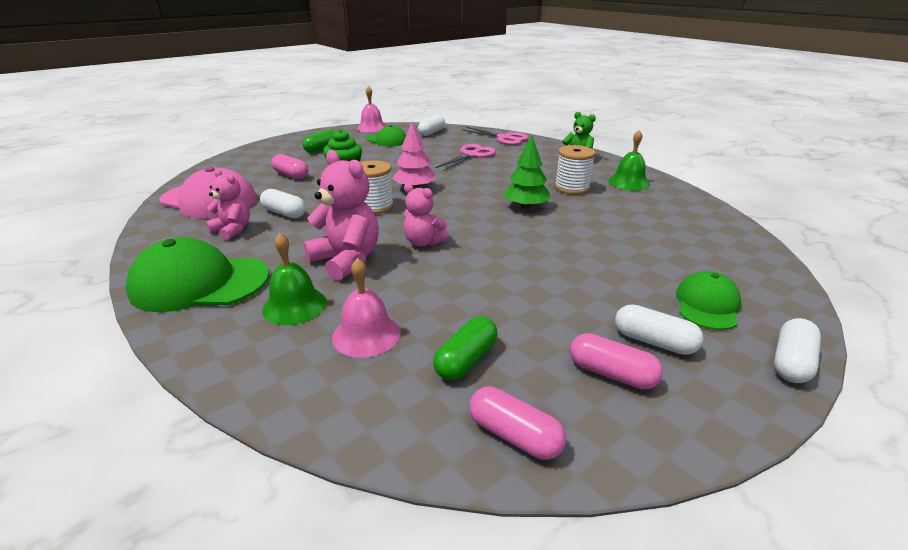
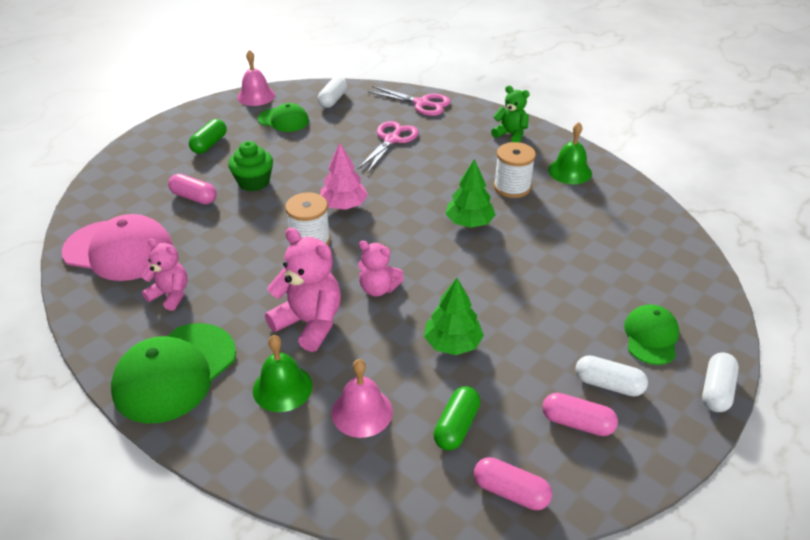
camera: 10 degrees left, 10 degrees up
green cap [126,237,269,312] -> green cap turned 45 degrees counterclockwise [111,323,236,424]
white capsule [260,189,306,219] -> none
none -> green tree [424,278,484,355]

